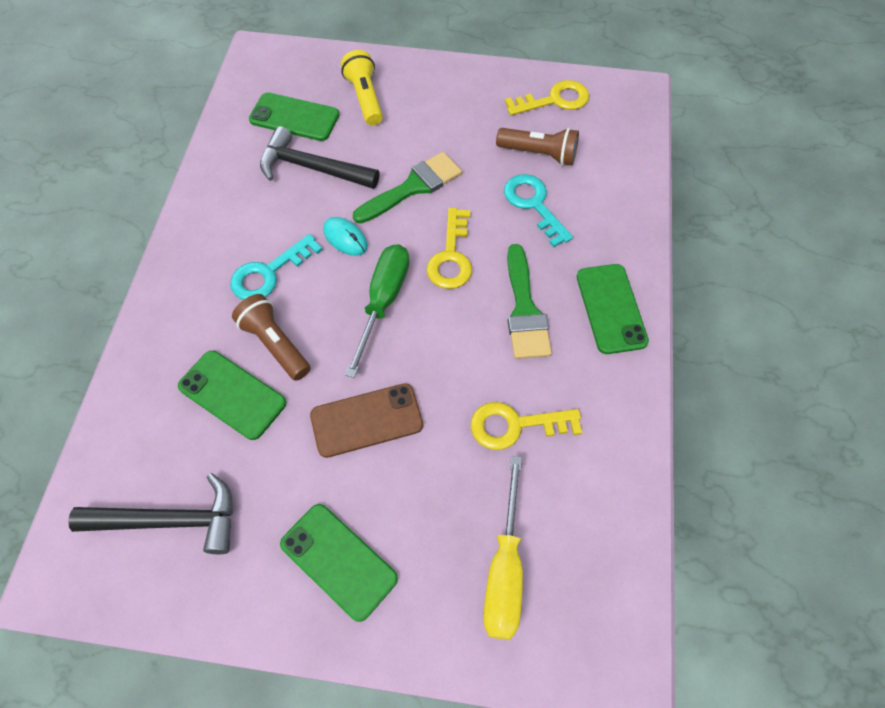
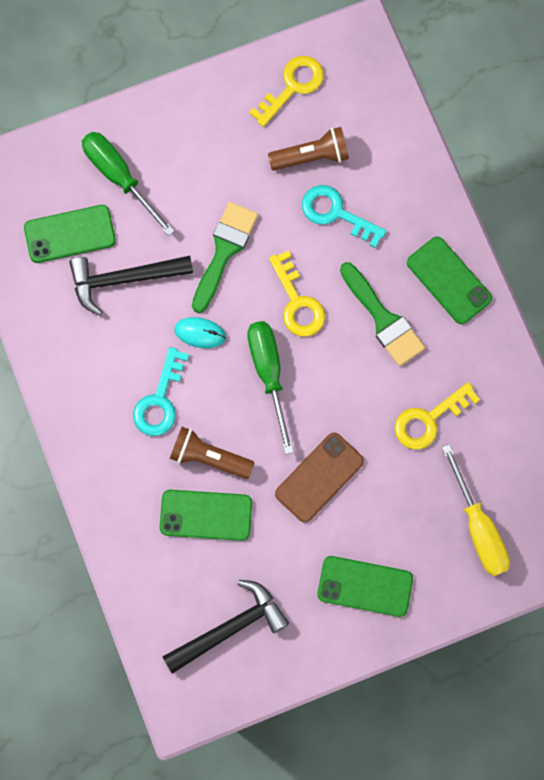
camera: 30 degrees left, 15 degrees up
yellow flashlight [341,50,383,126] -> green screwdriver [82,132,175,236]

